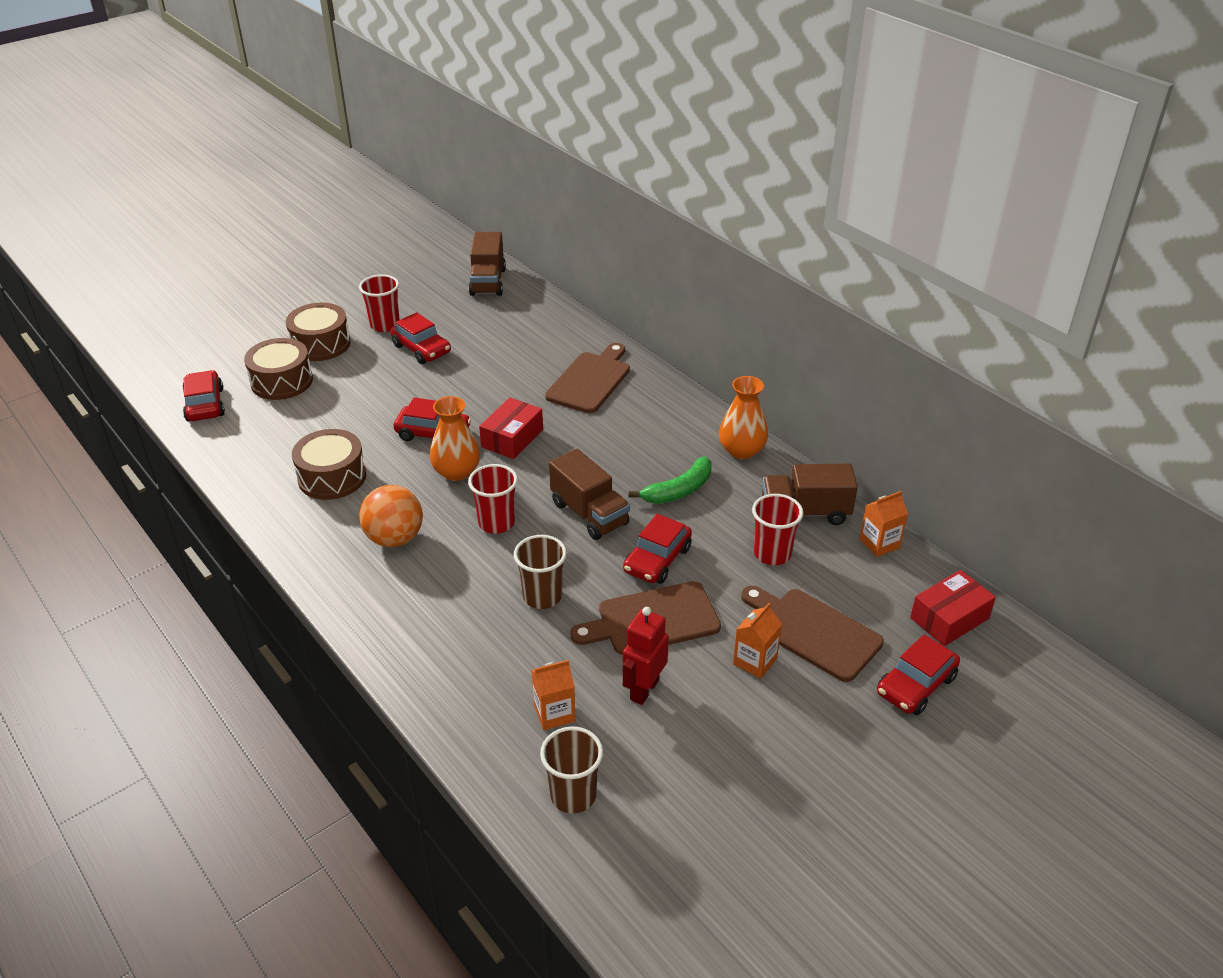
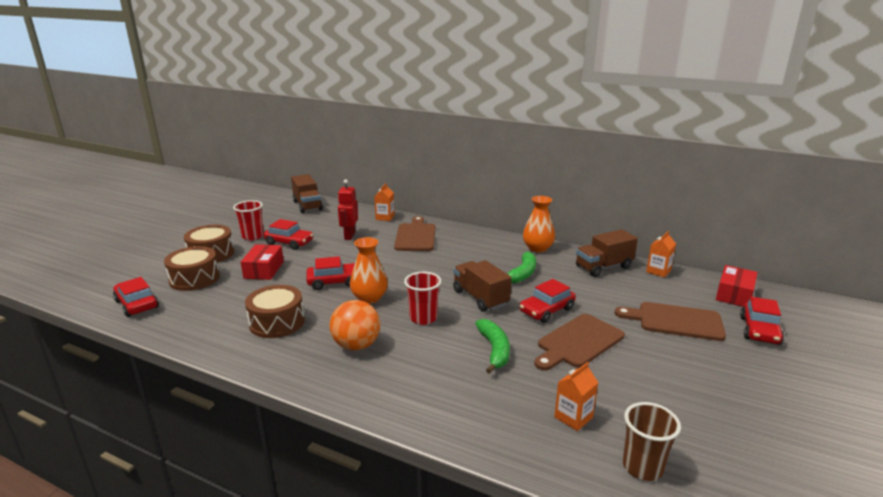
camera: 25 degrees left, 15 degrees down
red box [479,398,543,459] -> red box moved to [241,244,284,280]
brown cup [514,535,567,609] -> green banana [475,319,510,374]
brown truck [549,449,630,540] -> brown truck turned 150 degrees counterclockwise [453,260,511,312]
red car [623,514,692,584] -> red car turned 45 degrees clockwise [519,279,576,323]
red robot [623,607,669,705] -> red robot moved to [338,180,358,240]
orange carton [733,603,782,679] -> orange carton moved to [374,183,395,221]
red cup [752,494,803,565] -> none

